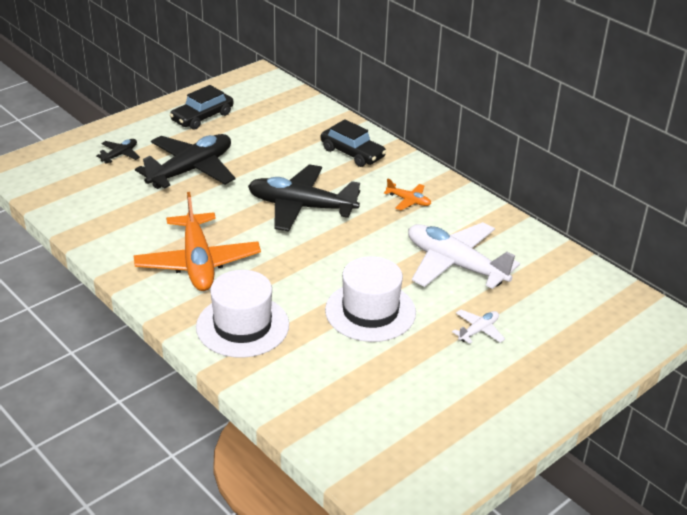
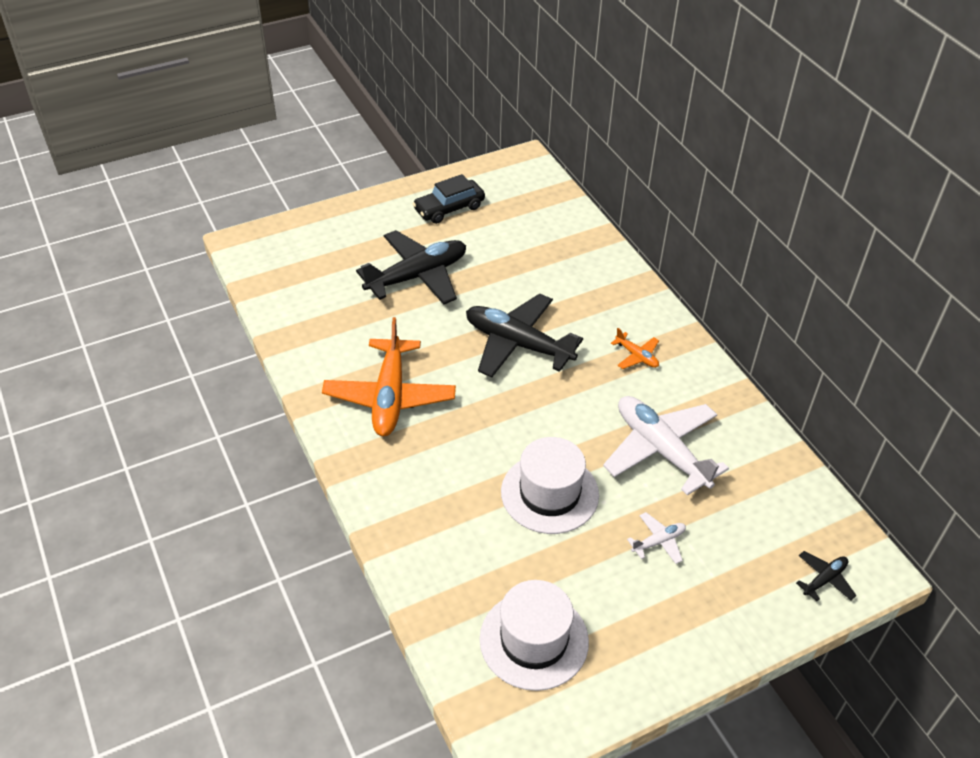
camera: 15 degrees right, 10 degrees up
black plane [96,139,140,164] -> black plane moved to [796,551,857,601]
white hat [196,270,289,358] -> white hat moved to [480,580,589,691]
black car [321,119,387,167] -> none

